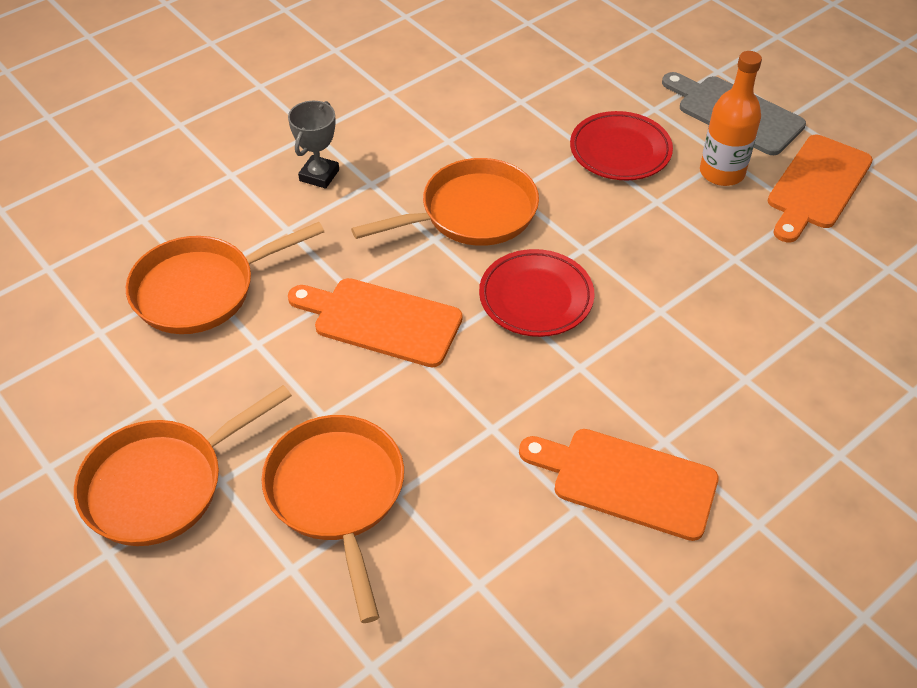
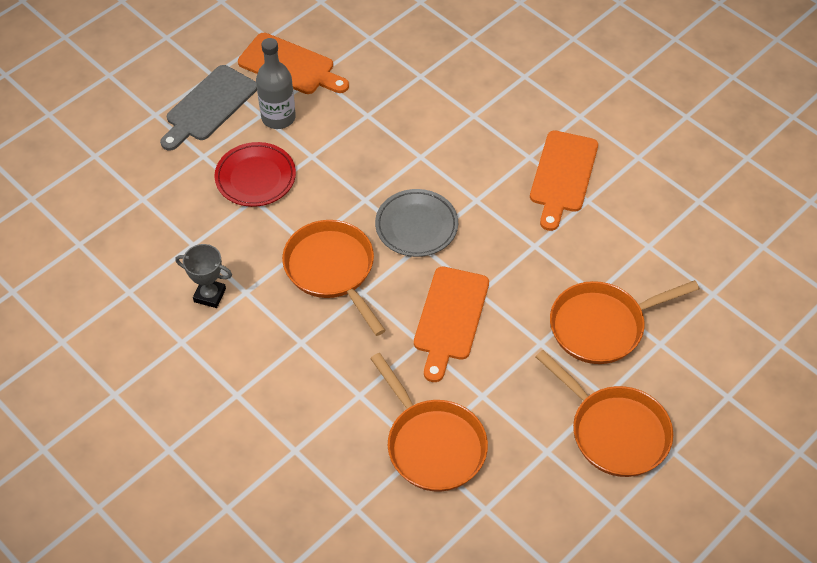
camera: 95 degrees left, 5 degrees up
grey trophy [288,101,339,189] -> grey trophy moved to [175,244,232,308]
red plate [479,249,594,337] -> grey plate [375,189,458,257]
orange bottle [700,51,762,186] -> grey bottle [256,38,296,129]

